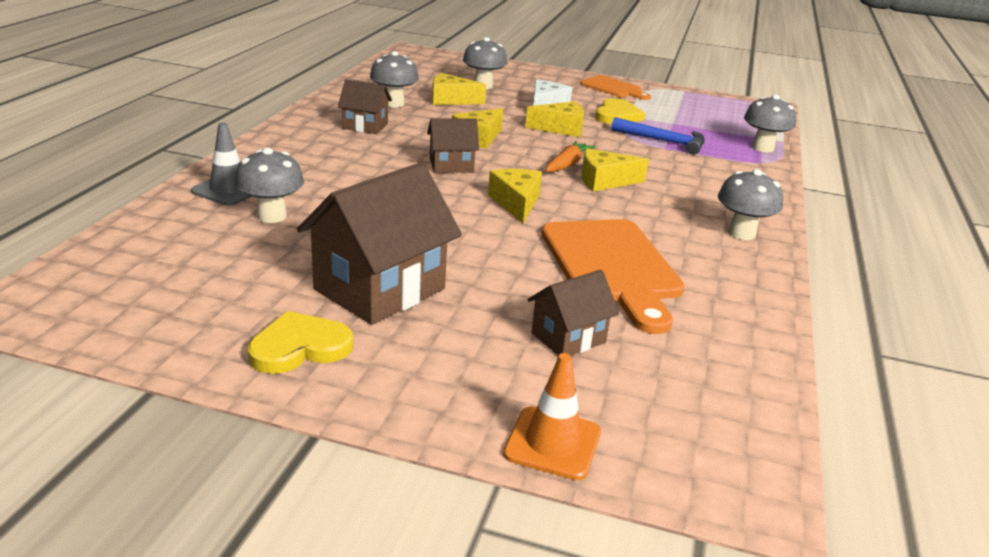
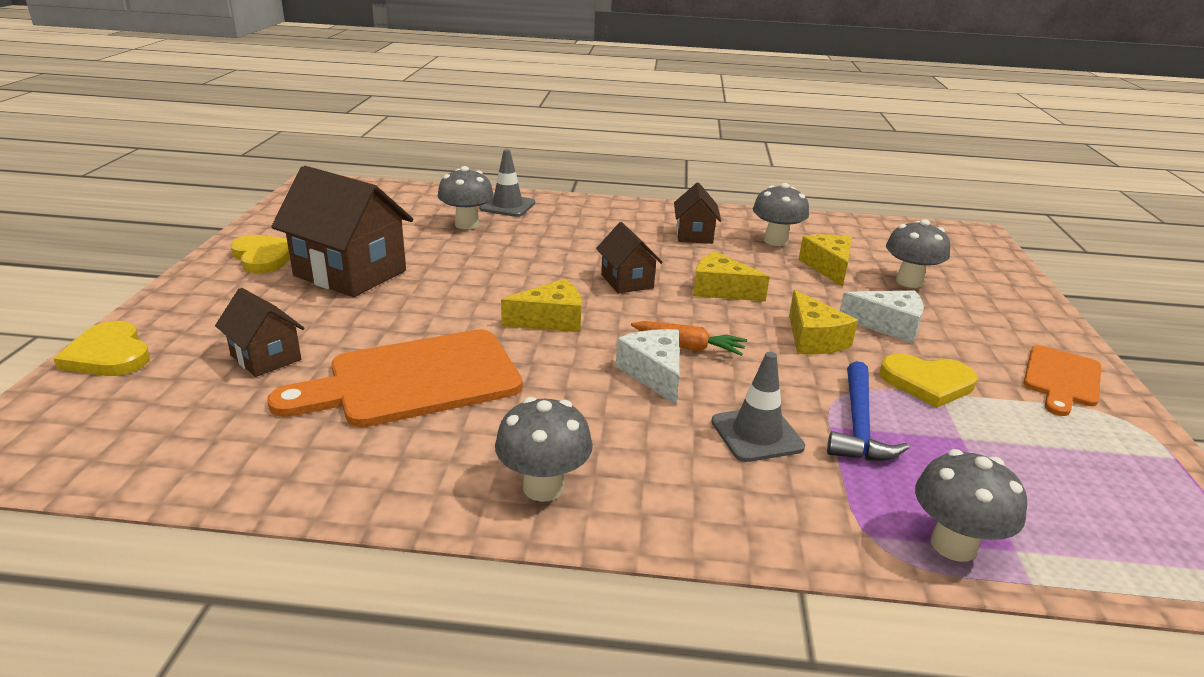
camera: 80 degrees right, 0 degrees up
orange traffic cone [503,353,601,480] -> yellow heart [53,321,150,376]
yellow cheese [581,148,649,191] -> white cheese [616,329,679,405]
none -> grey traffic cone [711,352,805,462]

